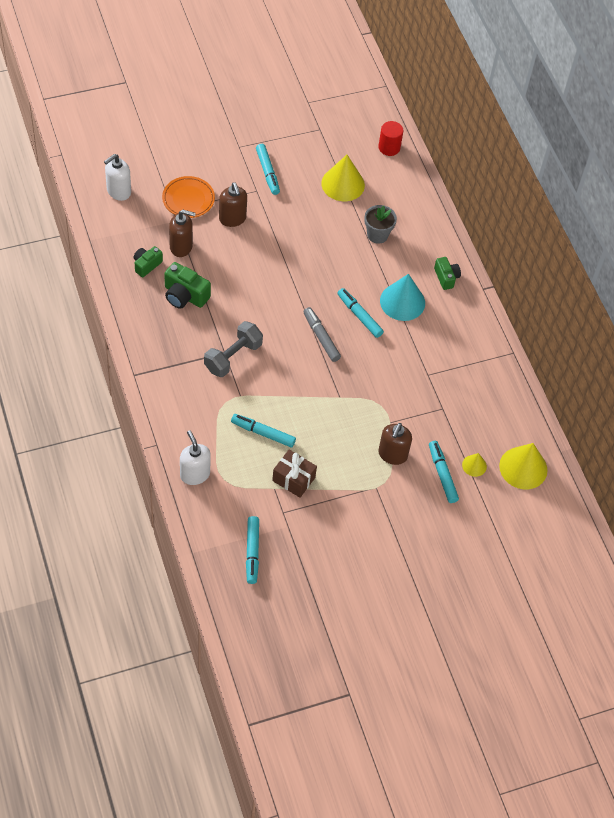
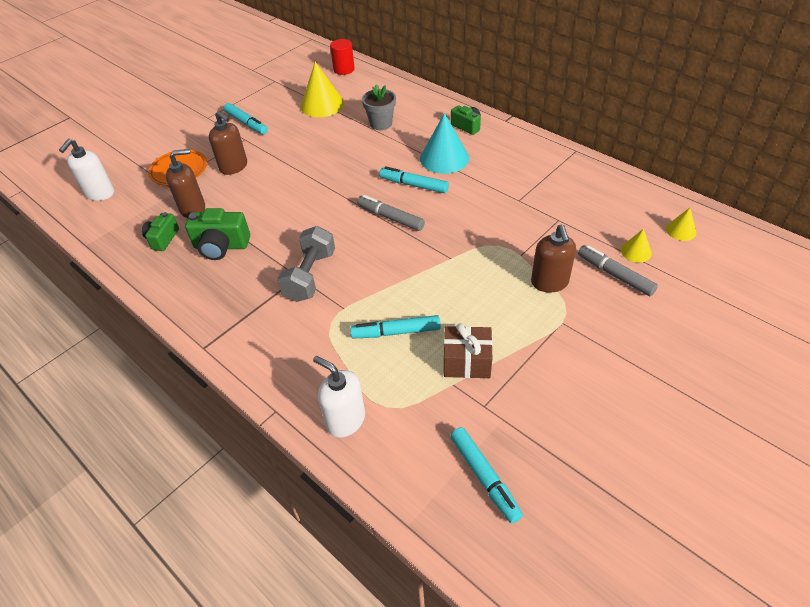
camera: 20 degrees left, 10 degrees down
turquoise marker [429,441,459,503] -> grey marker [578,245,658,296]
yellow cone [499,443,548,489] -> yellow cone [666,208,696,241], size x0.51

